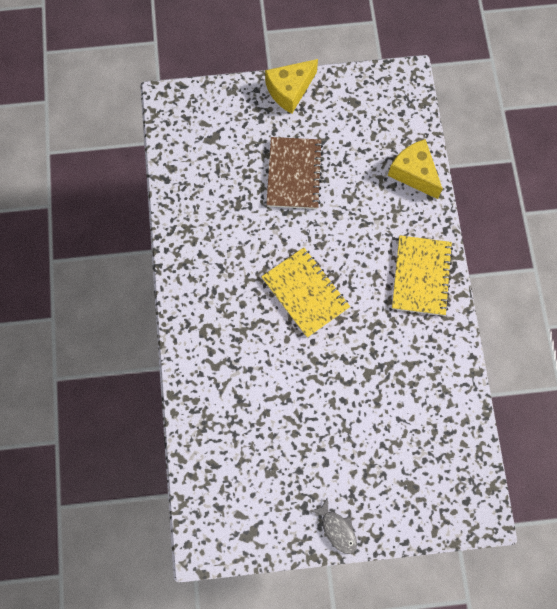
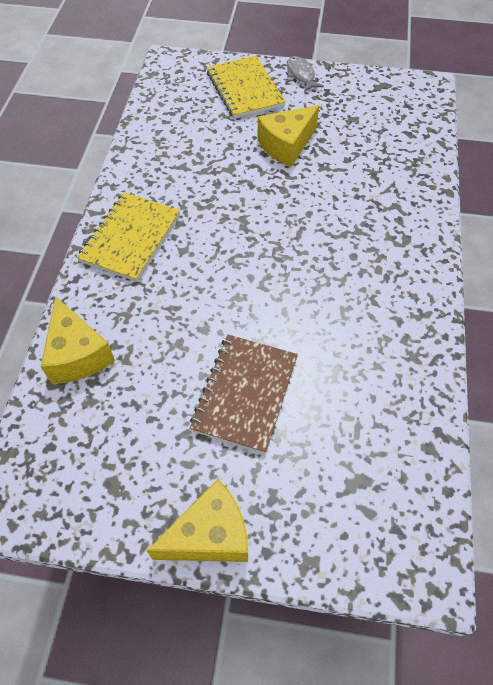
camera: 165 degrees left, 15 degrees down
yellow notebook [261,247,350,338] -> yellow notebook moved to [207,56,286,119]
none -> yellow cheese [257,105,319,167]

